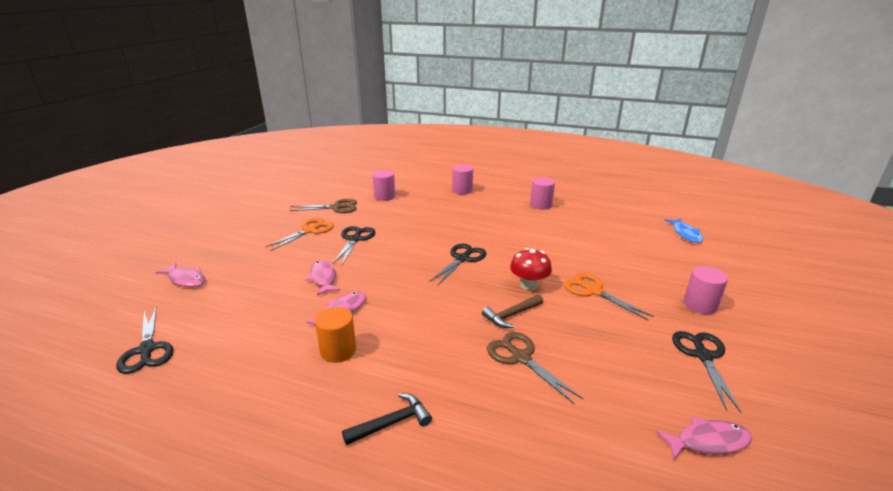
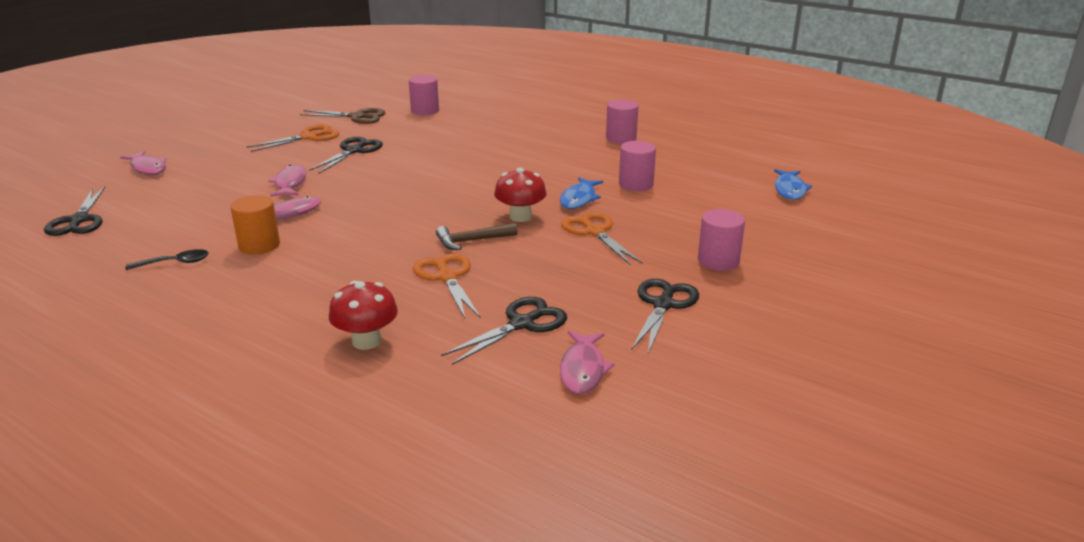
camera: 15 degrees right, 0 degrees up
black hammer [342,393,432,445] -> none
black scissors [429,244,486,286] -> black scissors moved to [441,297,567,365]
pink cylinder [452,164,473,194] -> pink cylinder moved to [619,141,656,191]
brown scissors [487,332,584,405] -> orange scissors [413,253,481,318]
pink fish [655,416,752,460] -> pink fish turned 90 degrees clockwise [560,331,614,394]
none -> black spoon [125,249,209,270]
none -> red mushroom [329,281,398,350]
none -> blue fish [560,177,603,209]

